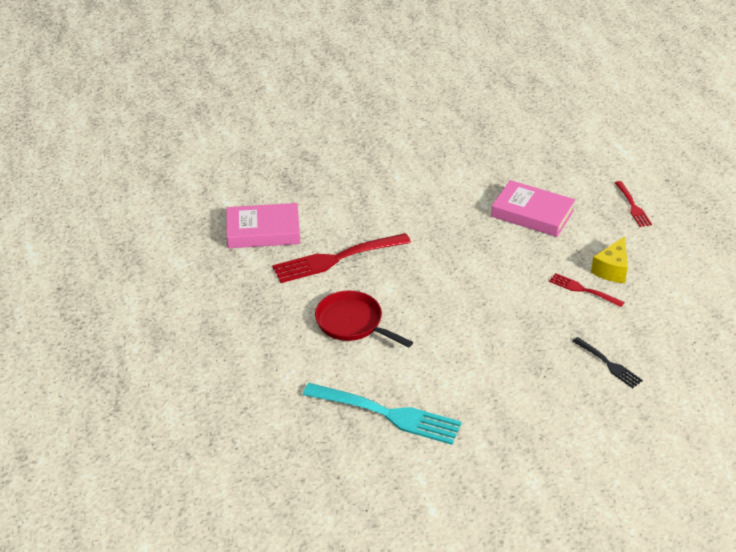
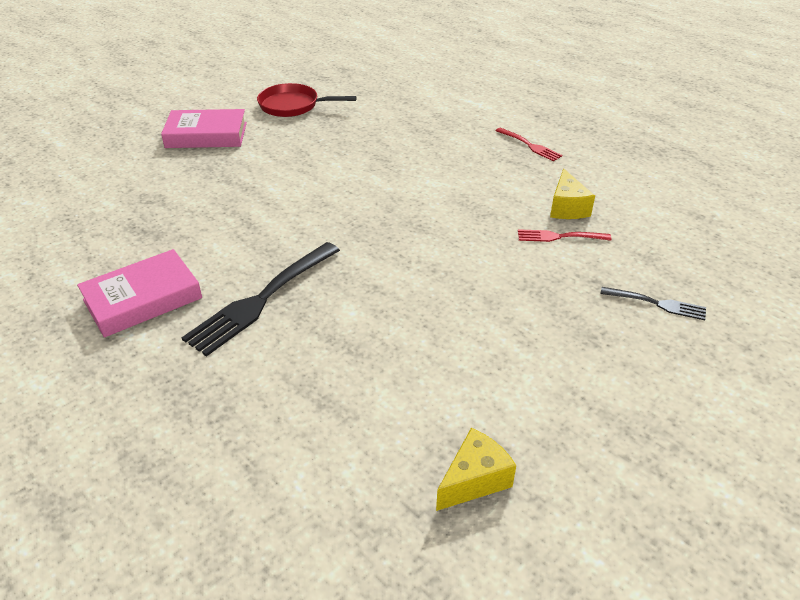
camera: 30 degrees left, 0 degrees up
red fork [272,233,411,283] -> black fork [181,242,340,357]
turquoise fork [303,383,462,445] -> yellow cheese [436,428,516,511]
red pan [315,291,413,347] -> red pan moved to [257,83,357,117]
pink book [491,180,575,237] -> pink book moved to [161,109,247,148]

